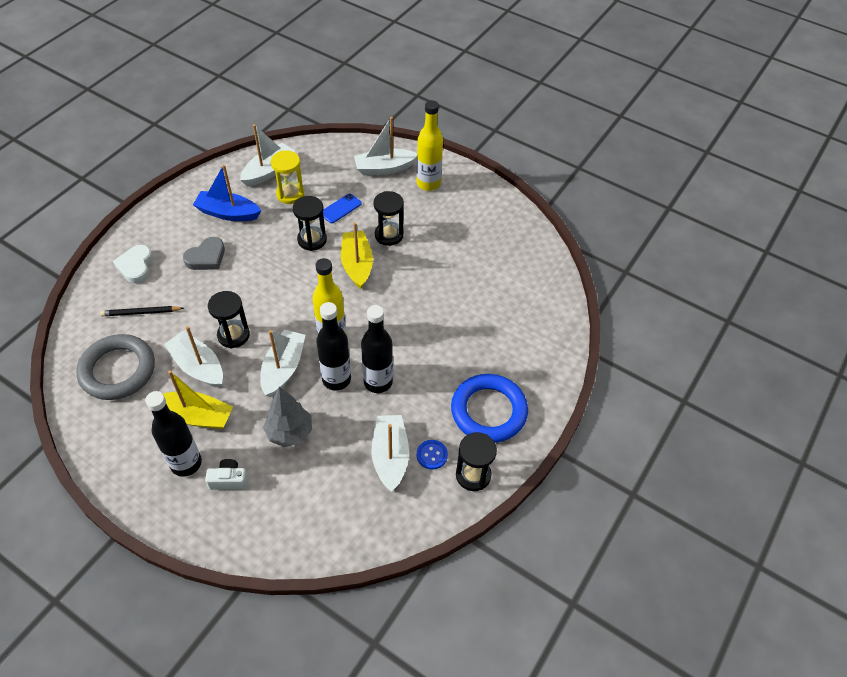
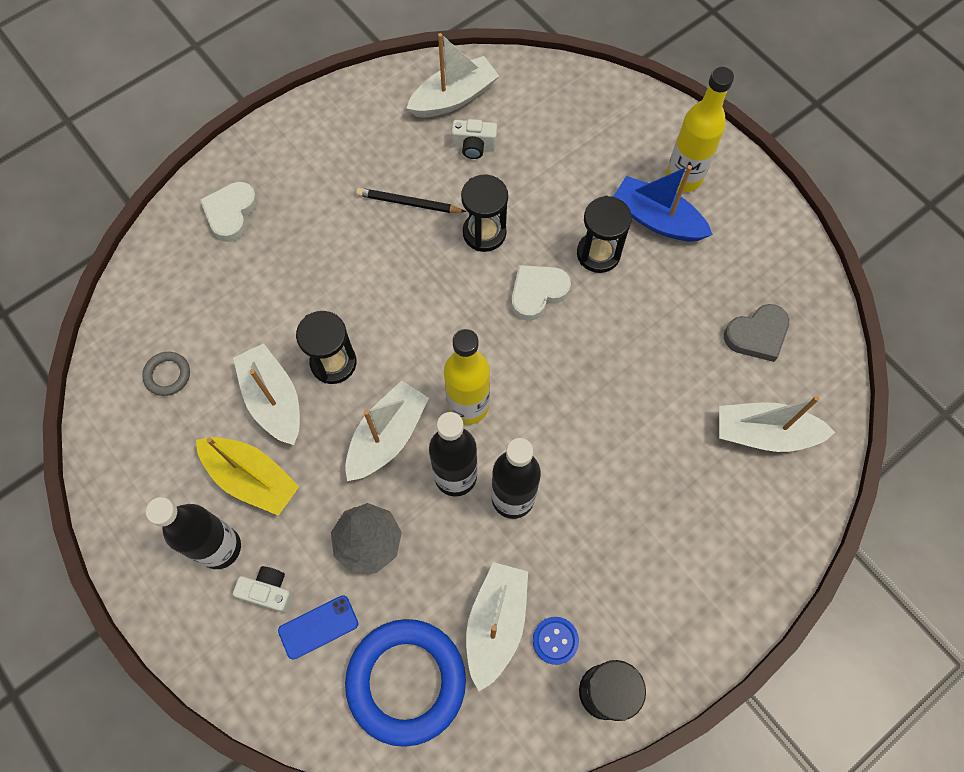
camera: 20 degrees right, 15 degrees up
grey ring [76,334,155,400] -> grey ring [142,352,190,396], size x0.44
black pencil [100,306,184,316] -> black pencil moved to [356,188,466,213]
grey heart [183,237,225,270] -> grey heart moved to [724,304,789,362]
blue boat [193,164,261,221] -> blue boat moved to [613,165,713,241]
yellow hourglass [271,151,304,204] -> white camera [452,119,497,159]
blue phone [323,193,362,223] -> blue phone moved to [278,595,359,659]
yellow boat [341,222,373,289] -> white heart [511,265,571,321]
white boat [354,117,417,175] -> white boat moved to [719,396,835,452]
blue ring [451,374,528,443] -> blue ring moved to [345,619,466,747]

